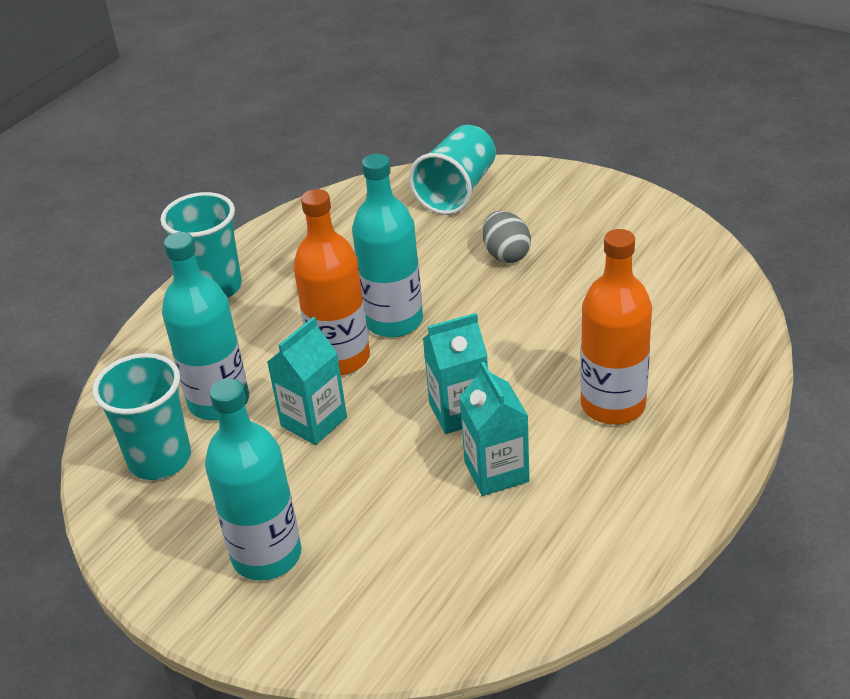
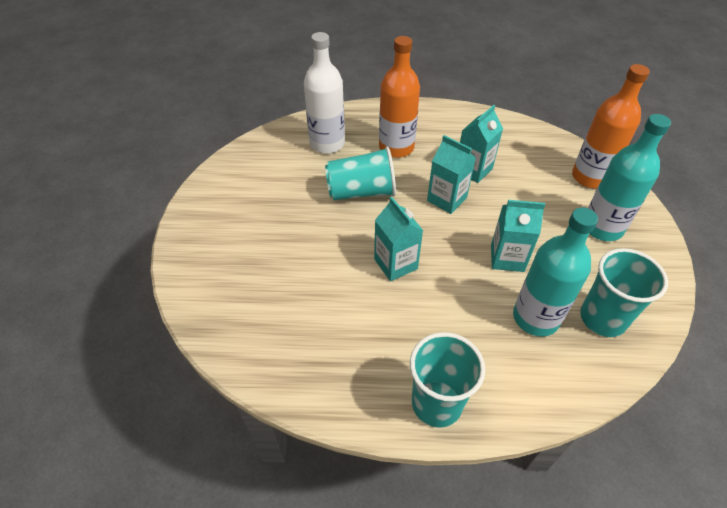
camera: 125 degrees left, 10 degrees up
orange bottle [293,189,370,375] -> orange bottle moved to [572,64,650,188]
turquoise bottle [352,154,423,338] -> turquoise carton [374,197,423,281]
turquoise cup [409,125,496,215] -> turquoise cup moved to [325,147,396,200]
grey egg [482,211,531,263] -> none
none -> white bottle [304,32,345,154]

